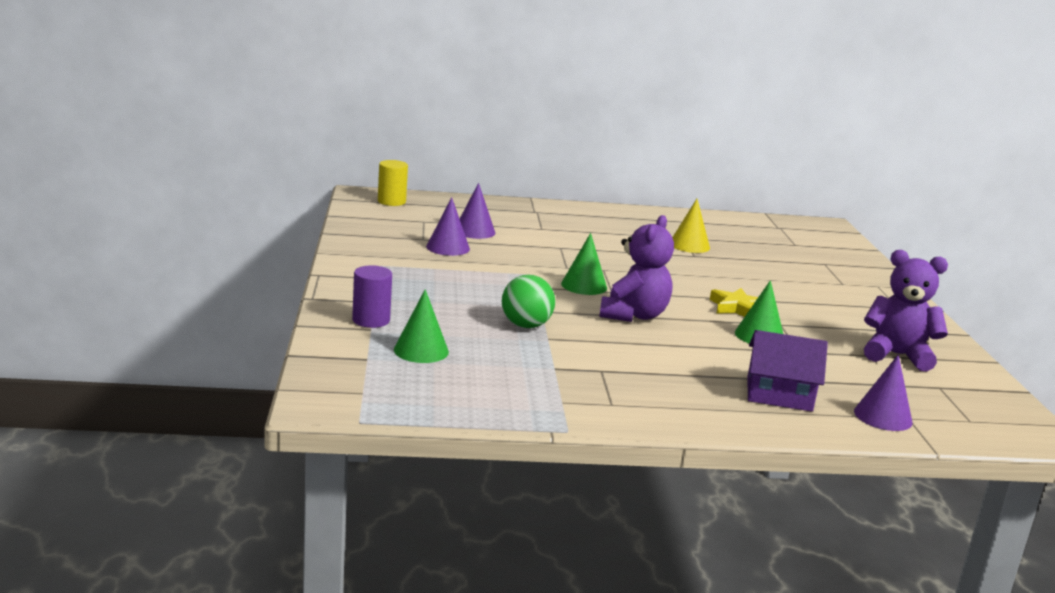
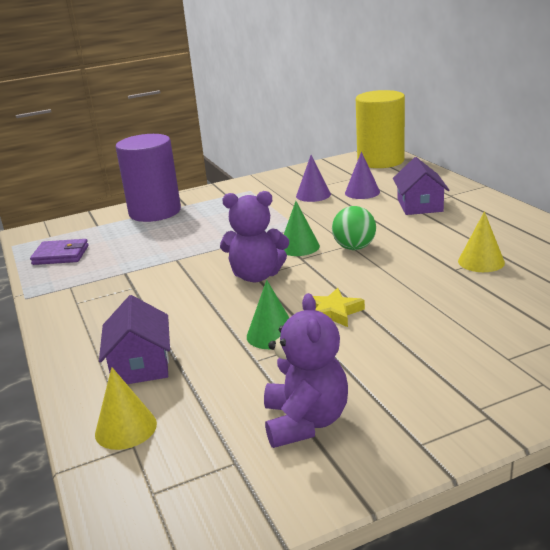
camera: 75 degrees right, 5 degrees up
purple cylinder [352,265,392,328] -> purple cylinder [116,134,181,222], size x2.08
yellow cylinder [378,160,408,206] -> yellow cylinder [356,90,405,168], size x2.08
green cone [394,289,449,363] -> none
green ball [502,275,555,328] -> green ball moved to [332,206,376,250]
purple cone [854,354,912,431] -> yellow cone [95,367,157,450]
none -> purple wallet [30,239,89,265]
none -> purple house [393,157,450,215]

